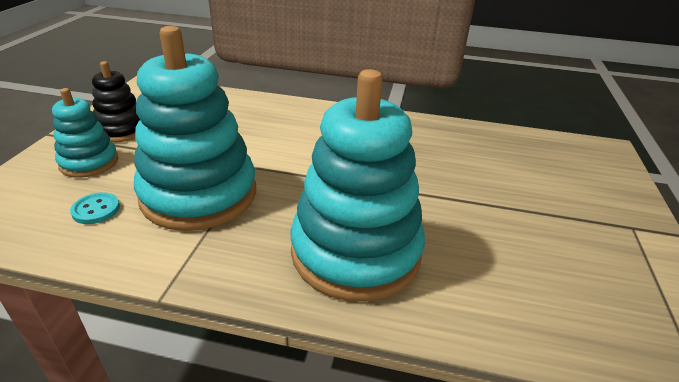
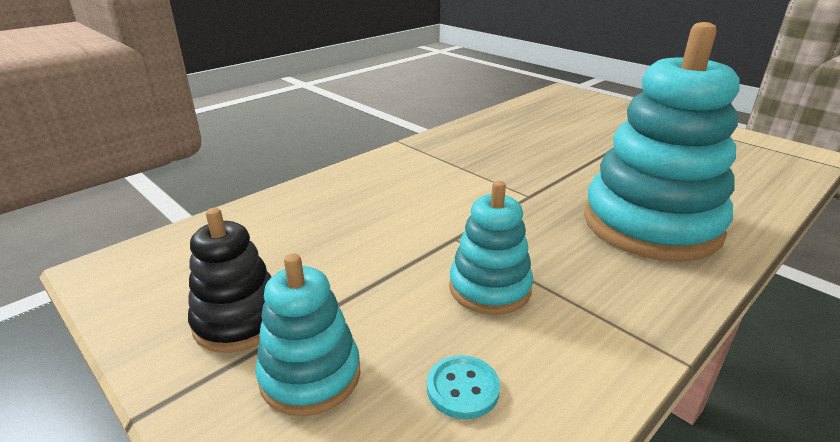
camera: 55 degrees left, 5 degrees down
turquoise stacking toy [134,26,256,231] -> turquoise stacking toy [449,181,533,315], size x0.52

